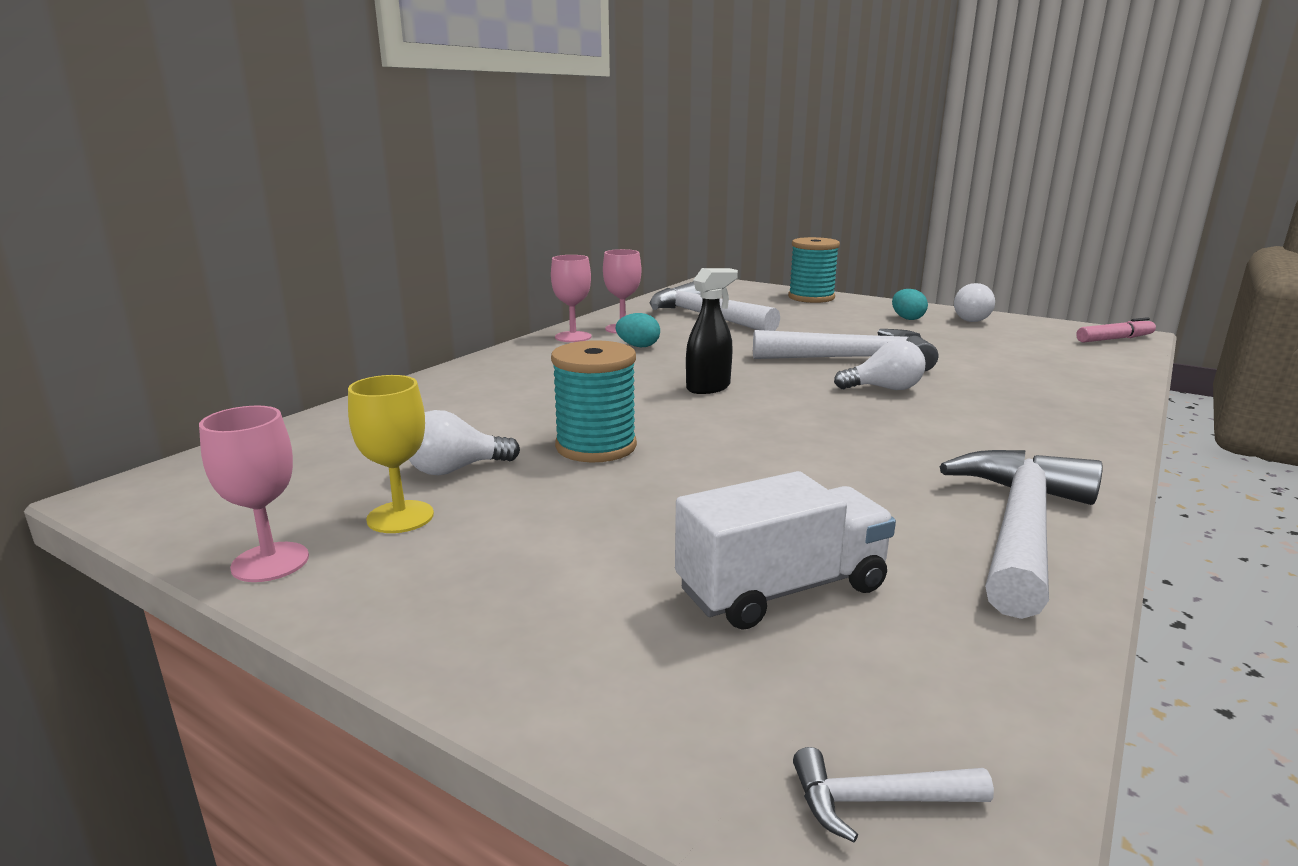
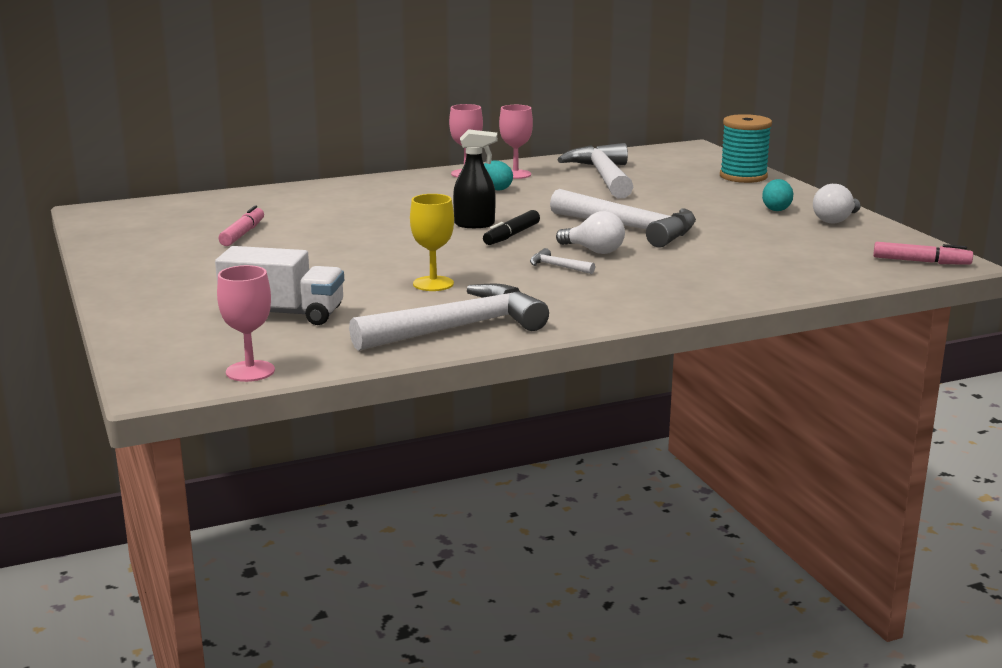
camera: 35 degrees right, 0 degrees up
pink goblet [199,406,309,582] -> pink goblet moved to [217,265,275,382]
yellow goblet [348,375,434,533] -> yellow goblet moved to [410,194,454,291]
white light bulb [409,410,520,475] -> pink marker [218,205,264,246]
turquoise spool [551,340,637,462] -> none
white hammer [793,747,994,842] -> white hammer moved to [530,248,595,274]
none -> black marker [483,210,540,245]

